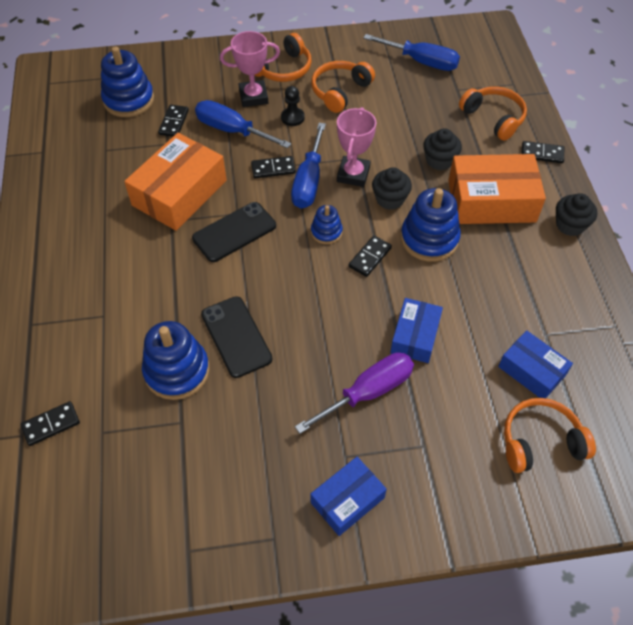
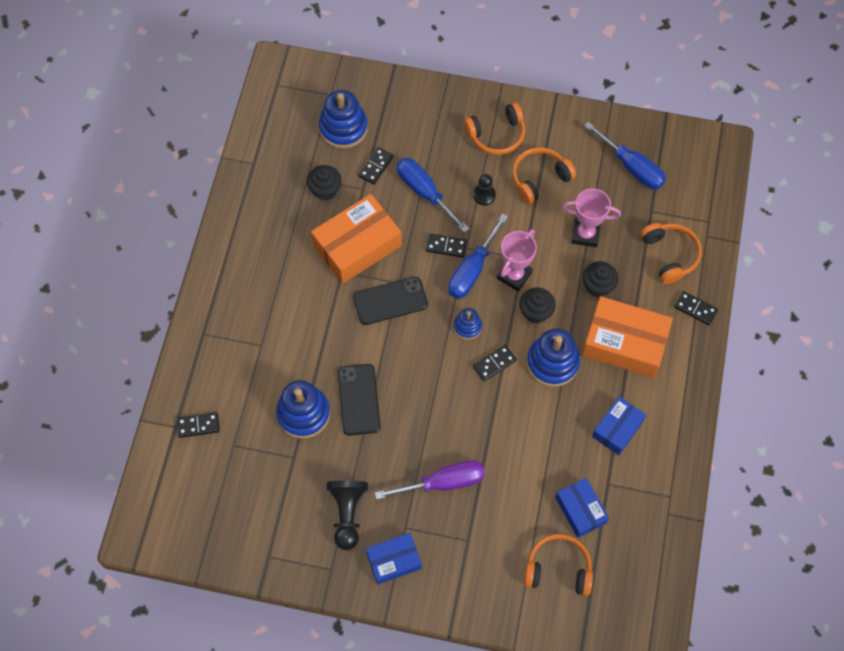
camera: 20 degrees right, 10 degrees up
pink trophy [220,31,280,107] -> pink trophy moved to [562,188,621,247]
blue box [390,298,443,363] -> blue box moved to [592,396,646,455]
black cupcake [556,193,597,236] -> black cupcake moved to [307,165,342,200]
none -> black pawn [326,481,368,550]

